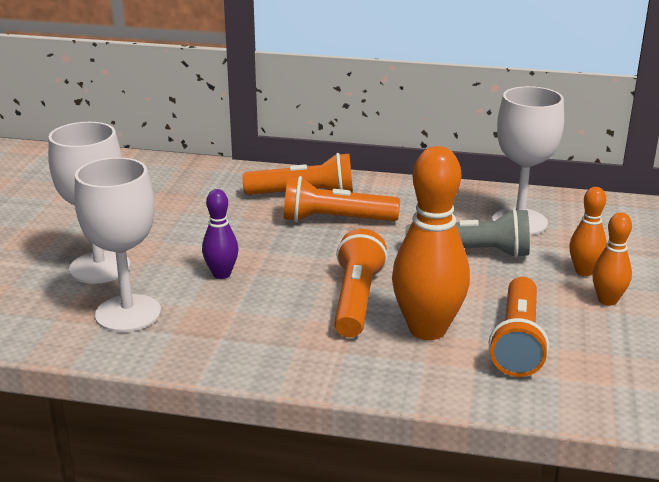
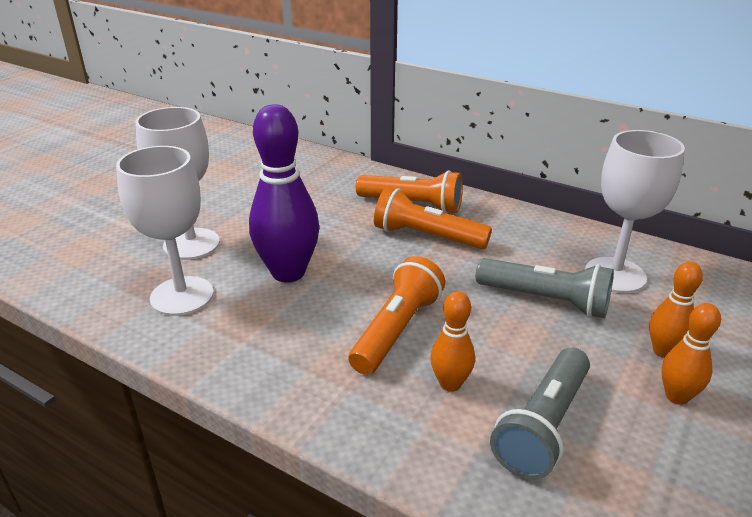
camera: 20 degrees right, 5 degrees up
purple bowling pin [202,189,238,279] -> purple bowling pin [249,104,320,283], size x1.92
orange bowling pin [392,146,470,340] -> orange bowling pin [430,291,475,392], size x0.52
orange flashlight [489,277,549,377] -> grey flashlight [490,347,590,479]

